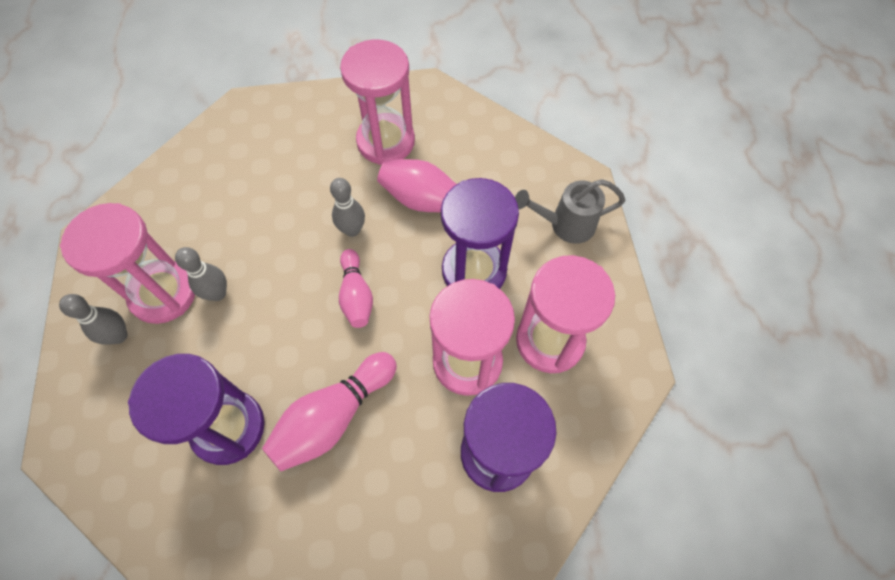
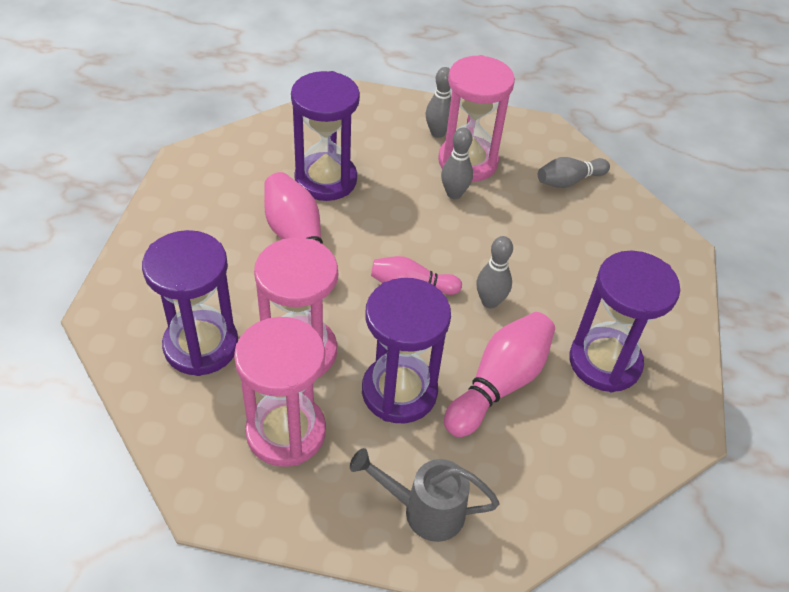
camera: 105 degrees right, 15 degrees down
pink hourglass [340,39,415,165] -> purple hourglass [569,251,680,392]
grey watering can [515,179,625,244] -> grey watering can turned 90 degrees counterclockwise [350,448,500,542]
none -> grey bowling pin [538,157,610,188]

